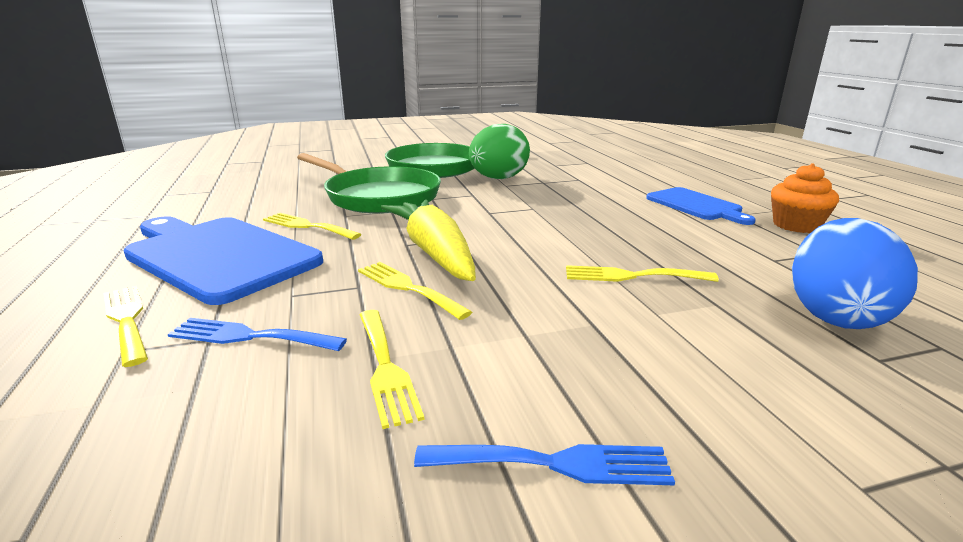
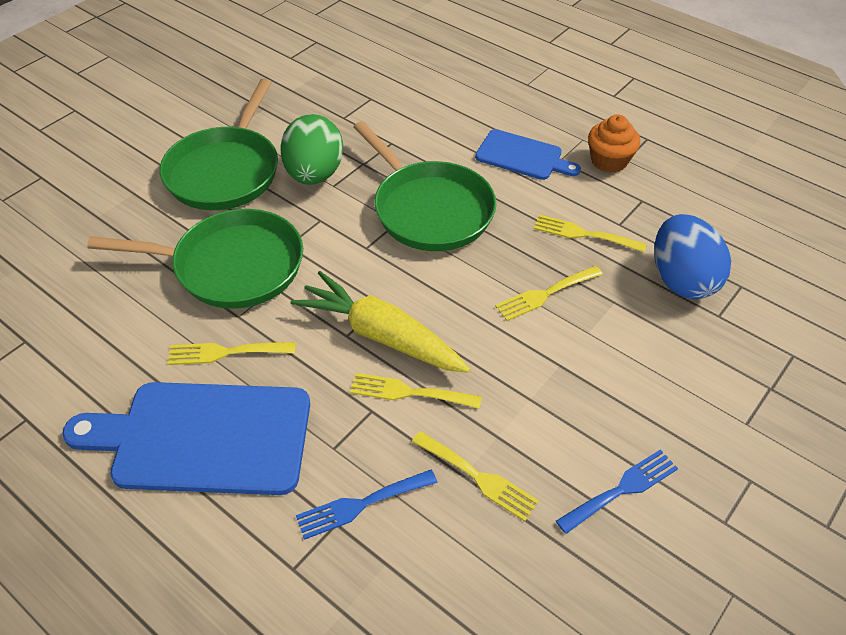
camera: 35 degrees left, 25 degrees up
yellow fork [103,286,148,367] -> yellow fork moved to [534,214,647,253]
none -> green pan [353,121,496,251]

